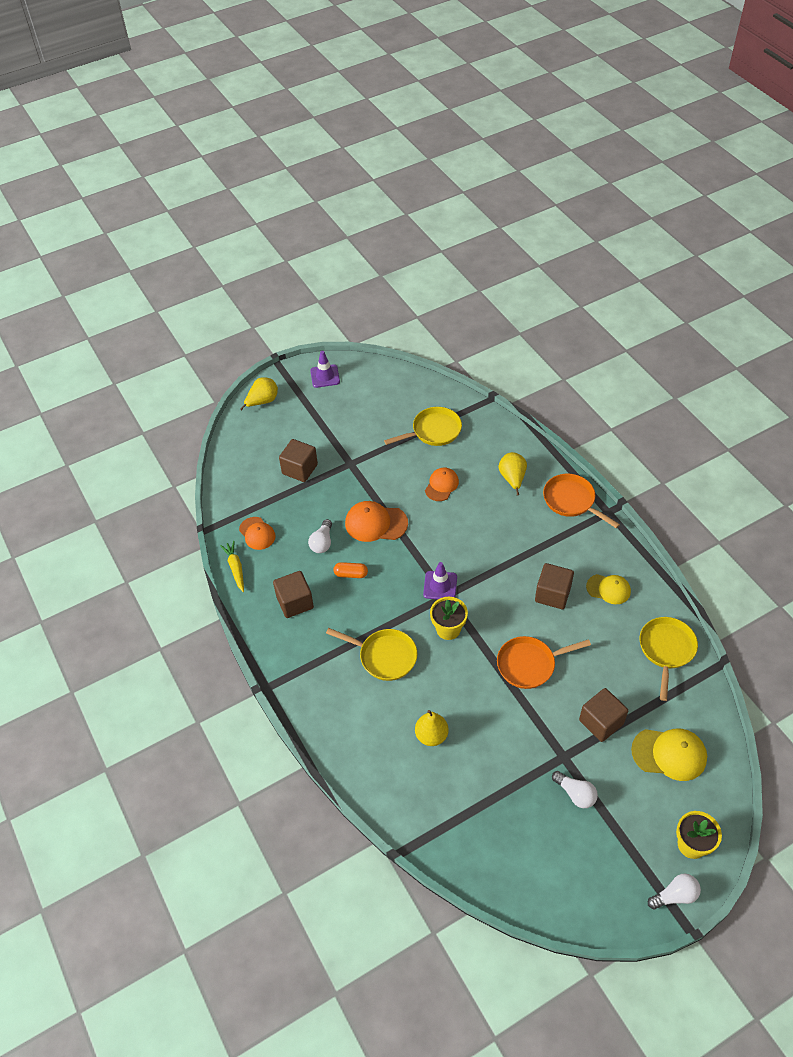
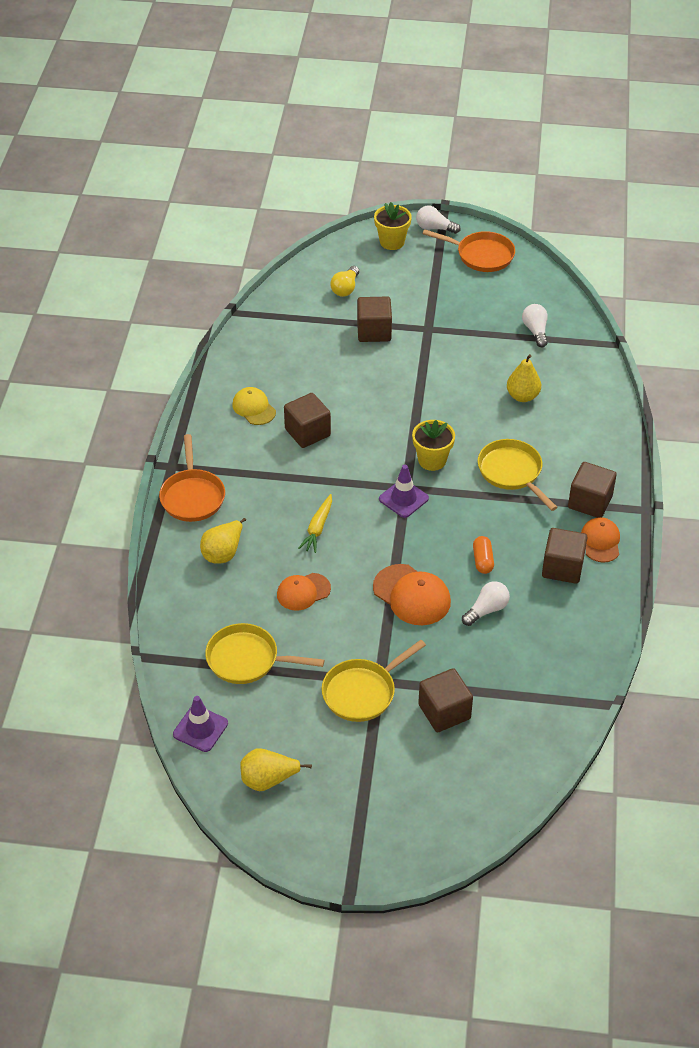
camera: 145 degrees left, 5 degrees down
yellow carrot [220,541,244,592] -> yellow carrot moved to [298,494,332,553]
orange cap [239,517,276,550] -> orange cap moved to [581,517,620,563]
yellow pear [240,377,278,410] -> yellow pear moved to [240,748,312,791]
purple traffic cone [310,351,340,388] -> purple traffic cone moved to [173,696,228,752]
orange capsule [333,562,368,578] -> orange capsule turned 45 degrees clockwise [473,536,494,574]
orange pan [497,636,591,689] -> orange pan moved to [423,229,515,272]
white light bulb [552,771,598,808] -> white light bulb moved to [522,304,548,347]
yellow cap [631,729,707,781] -> yellow light bulb [330,266,359,297]
yellow pan [640,617,698,701] -> yellow pan moved to [322,640,426,722]
none -> brown cube [568,462,617,518]

